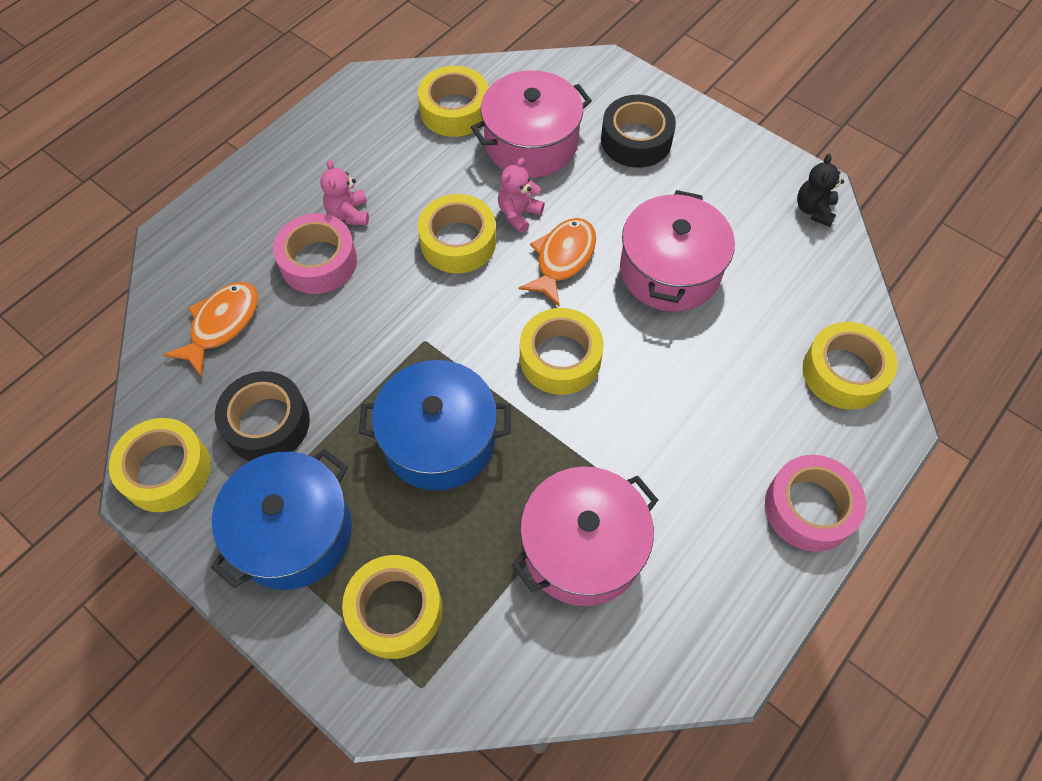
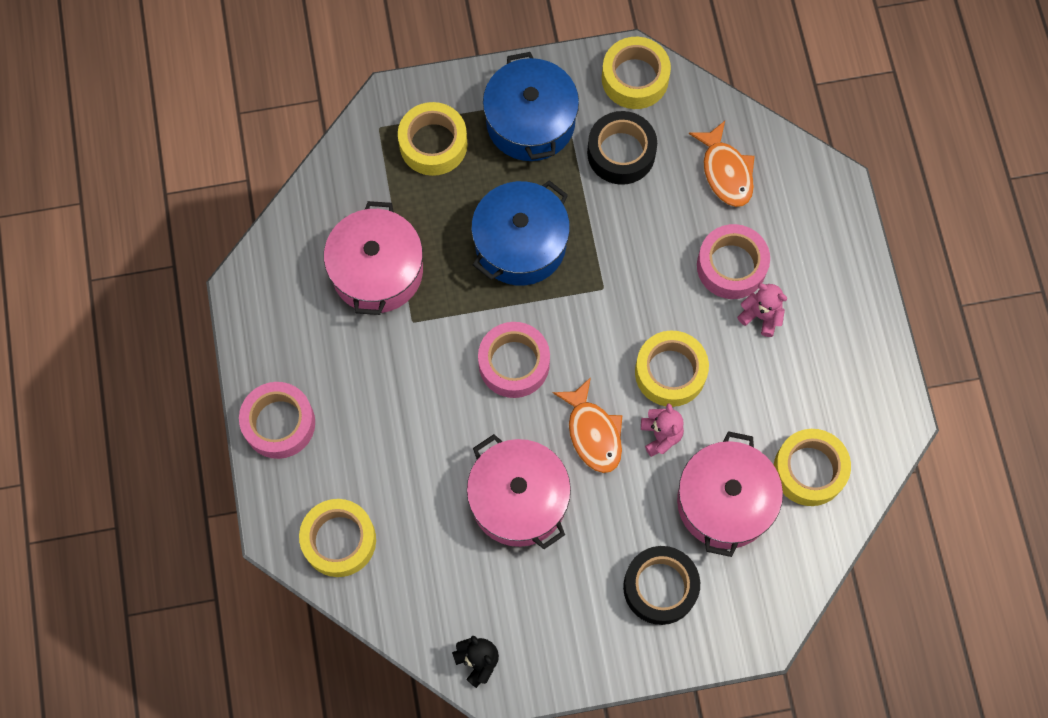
camera: 130 degrees right, 10 degrees up
yellow tape [520,308,604,395] -> pink tape [478,322,550,398]

